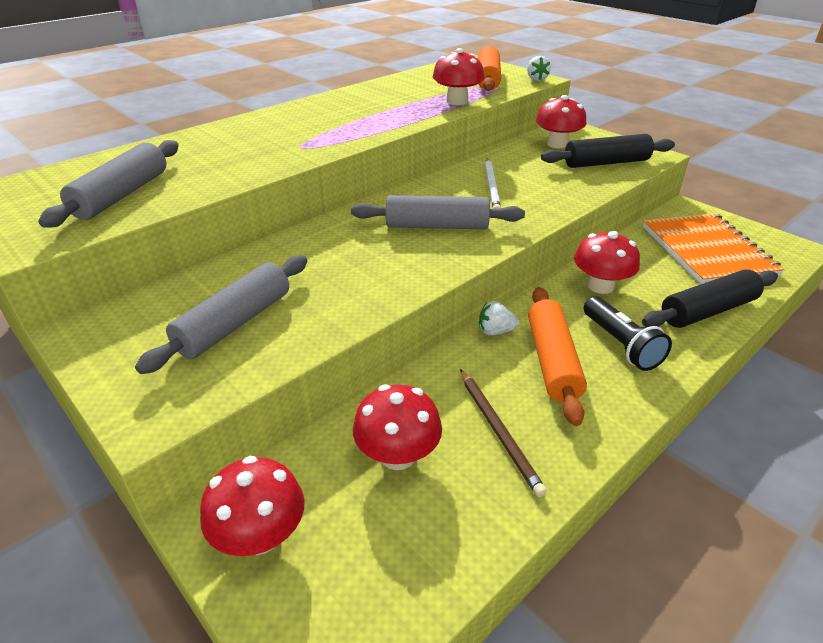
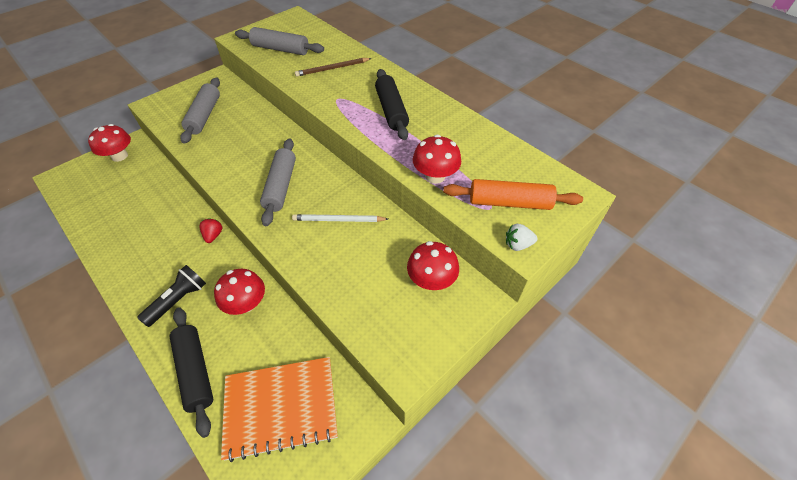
camera: 90 degrees right, 15 degrees up
grey rolling pin [135,255,307,374] -> grey rolling pin turned 60 degrees clockwise [180,77,220,144]
red mushroom [353,384,442,470] -> none
brown pencil [460,369,547,497] -> brown pencil moved to [295,58,372,77]
white strawberry [479,301,519,336] -> red strawberry [199,218,222,243]
orange rolling pin [528,287,587,426] -> none
black rolling pin [541,134,675,168] -> black rolling pin moved to [375,69,409,140]
black flashlight [584,297,672,371] -> black flashlight turned 150 degrees clockwise [137,265,206,327]

